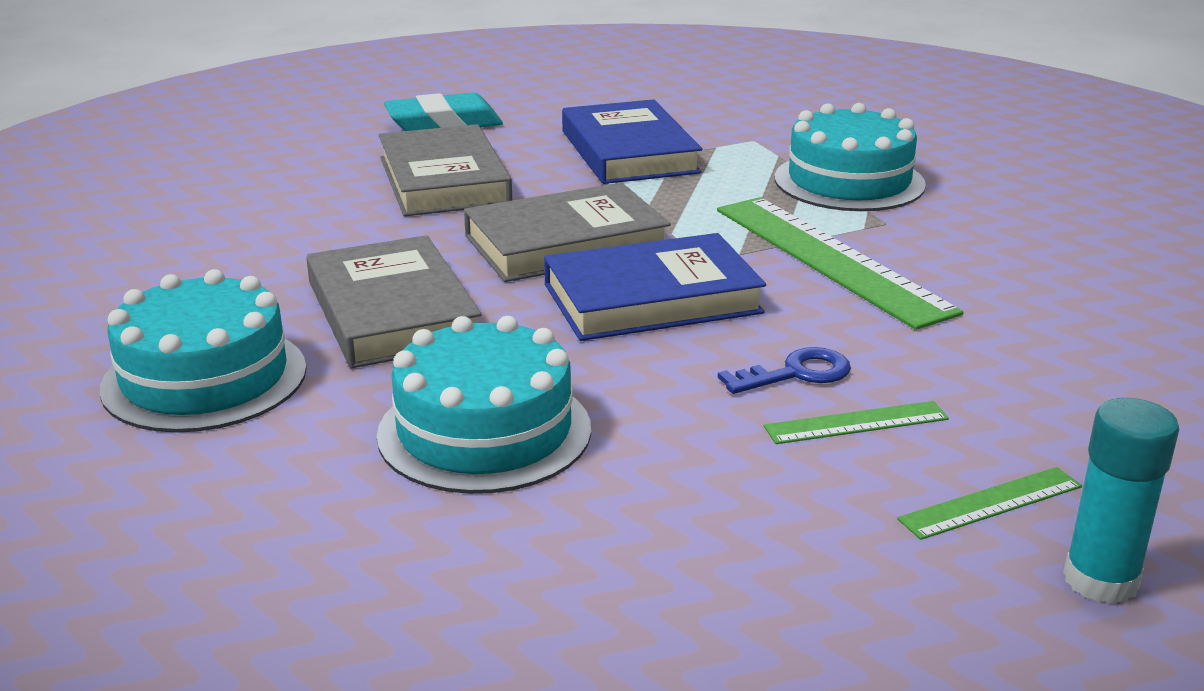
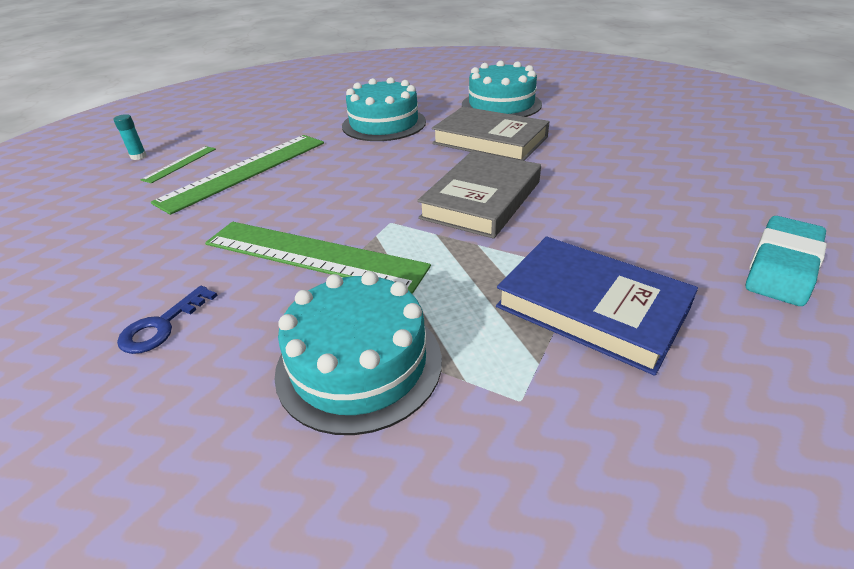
camera: 145 degrees right, 10 degrees up
grey book [379,124,512,216] -> none
blue book [544,233,766,341] -> none
blue key [718,347,851,394] -> blue key moved to [117,286,218,354]
green ruler [764,401,949,444] -> green ruler [151,135,324,215], size x2.13
turquoise glue stick [1063,398,1179,604] -> turquoise glue stick [113,114,147,160], size x0.58

